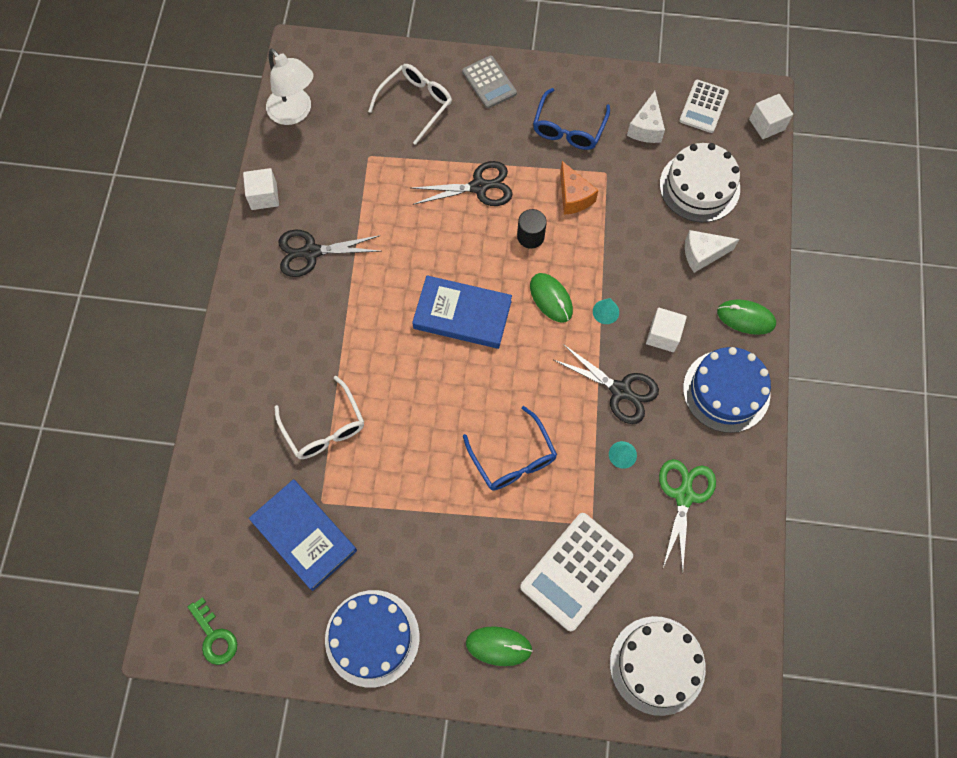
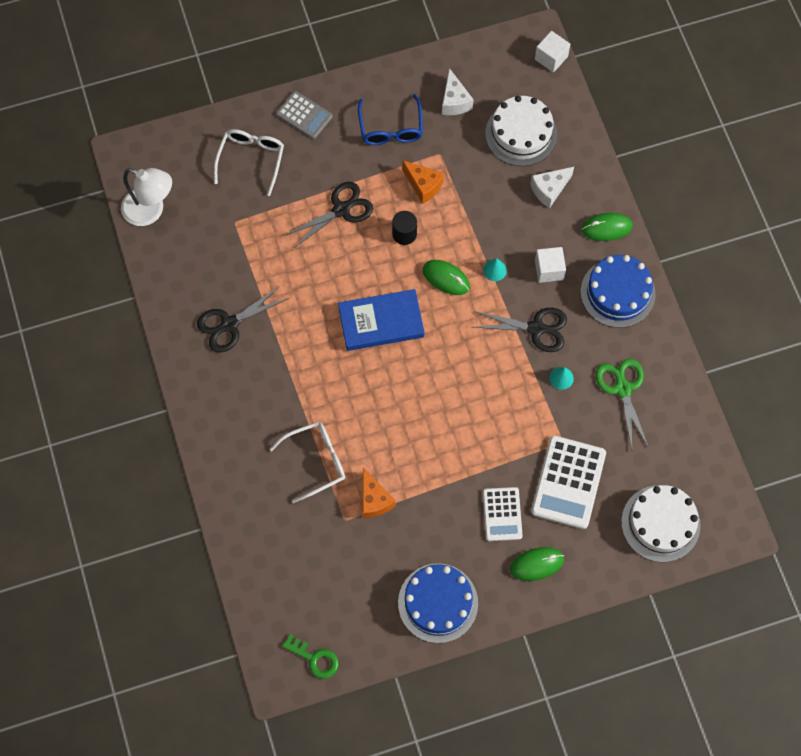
camera: 25 degrees left, 0 degrees up
white cube [243,168,279,210] -> none
blue book [249,479,357,591] -> none
white glasses [275,376,364,459] -> white glasses turned 60 degrees counterclockwise [270,422,346,503]
blue glasses [463,406,557,490] -> none
white calculator [679,80,729,133] -> white calculator moved to [483,487,523,541]
none -> orange cheese [362,468,395,518]

